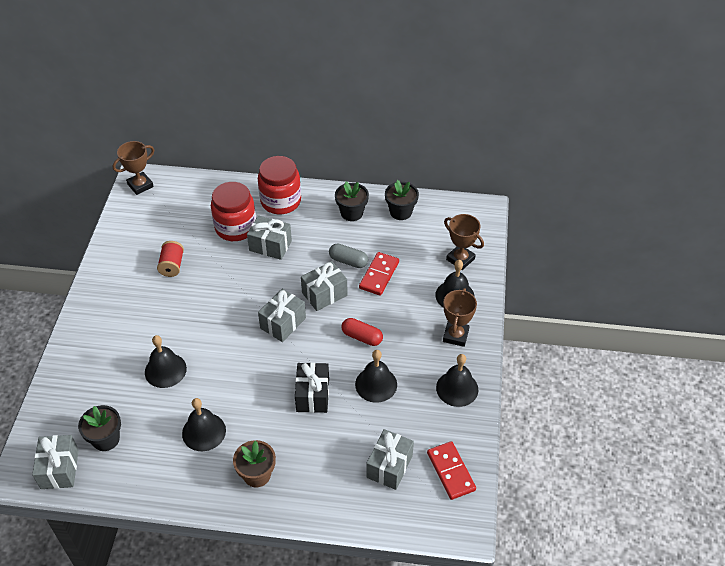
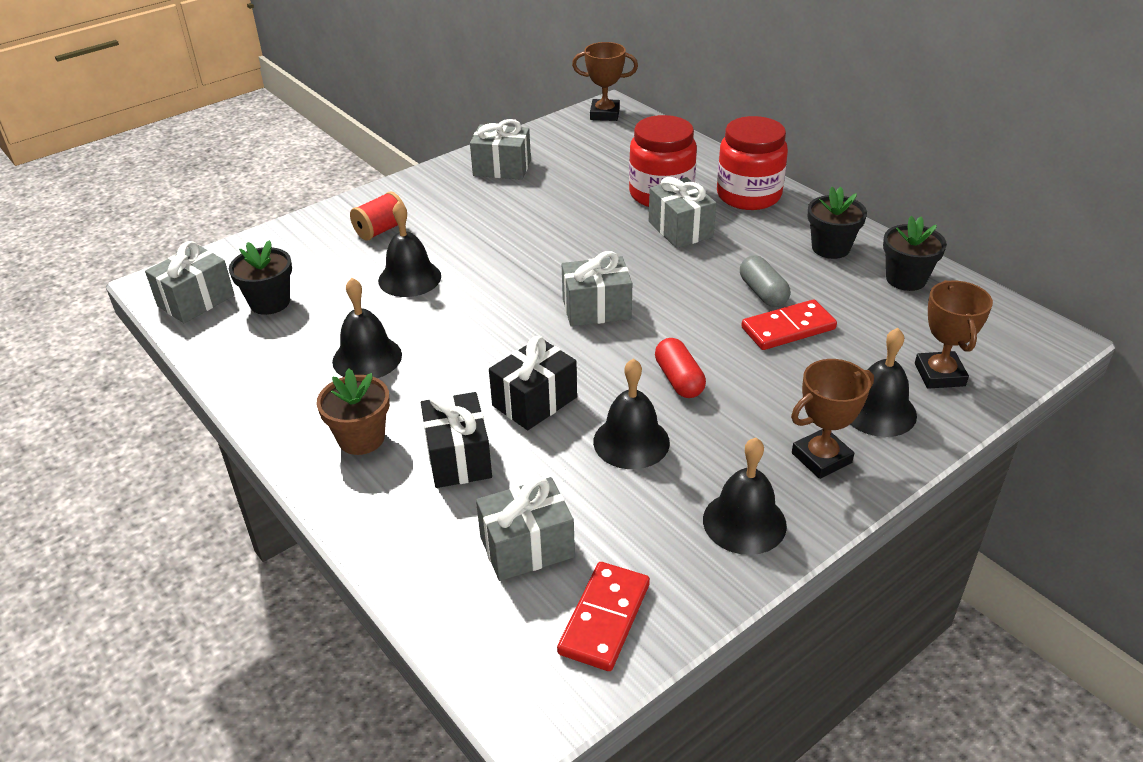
camera: 45 degrees right, 10 degrees down
red spool [157,241,184,277] -> red spool moved to [350,191,407,241]
grey gift [301,261,348,311] -> grey gift moved to [470,119,531,180]
none -> black gift [421,392,492,488]

